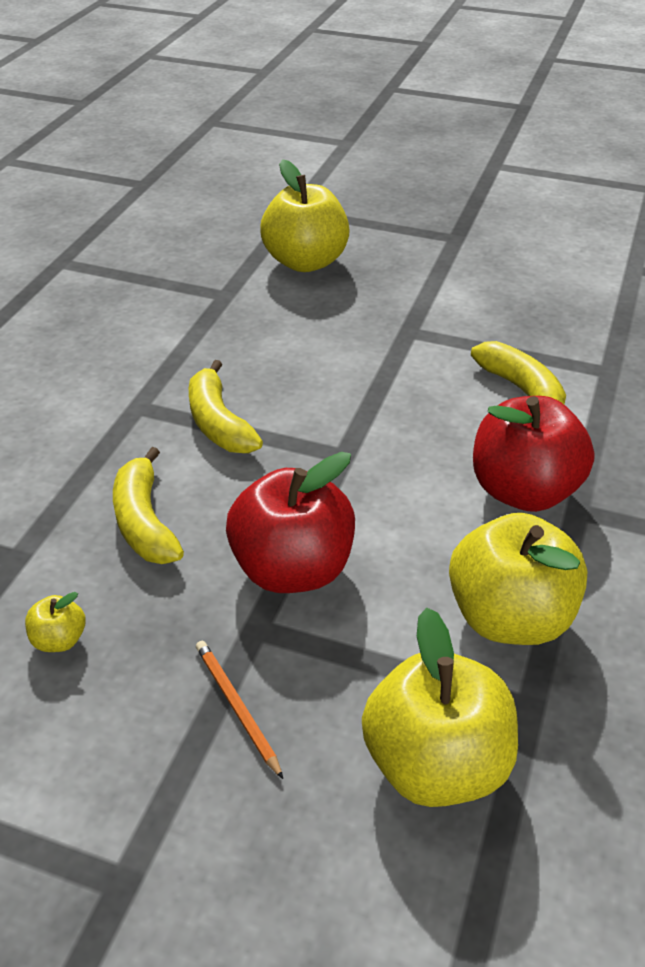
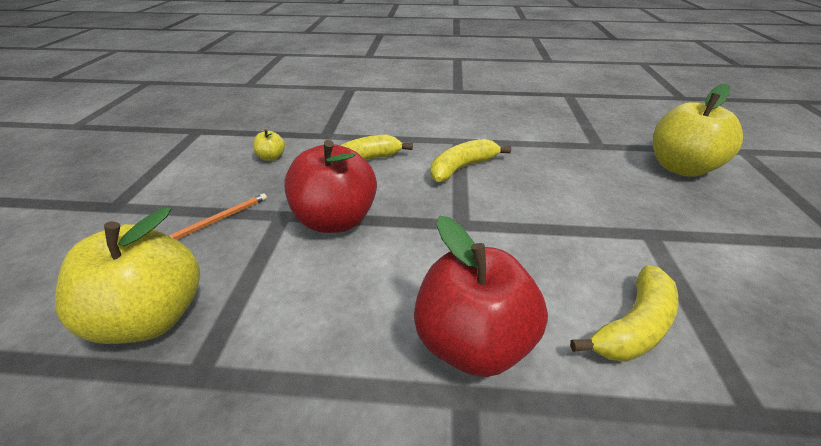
camera: 75 degrees right, 5 degrees down
yellow apple [449,513,587,645] -> none

